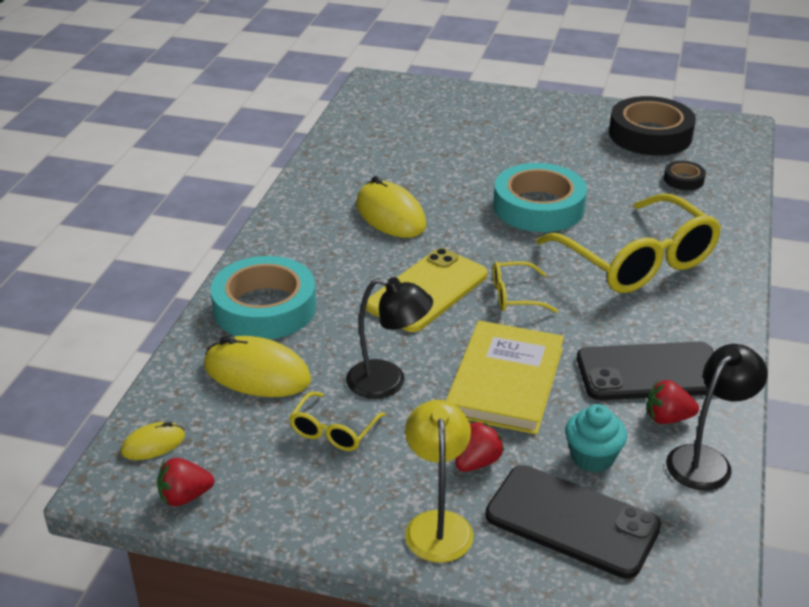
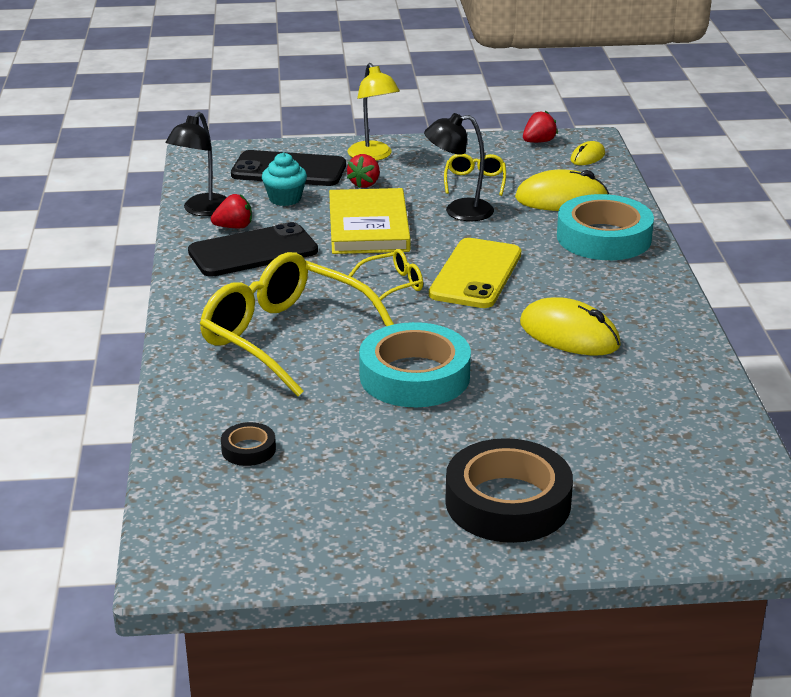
camera: 160 degrees right, 5 degrees down
black tape [609,96,696,156] -> black tape moved to [445,438,573,543]

